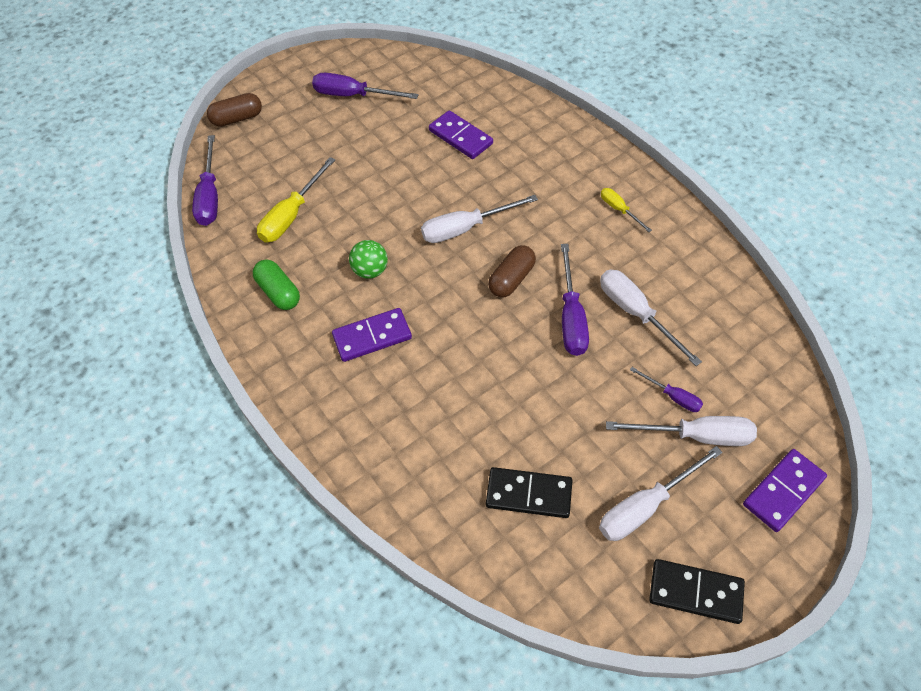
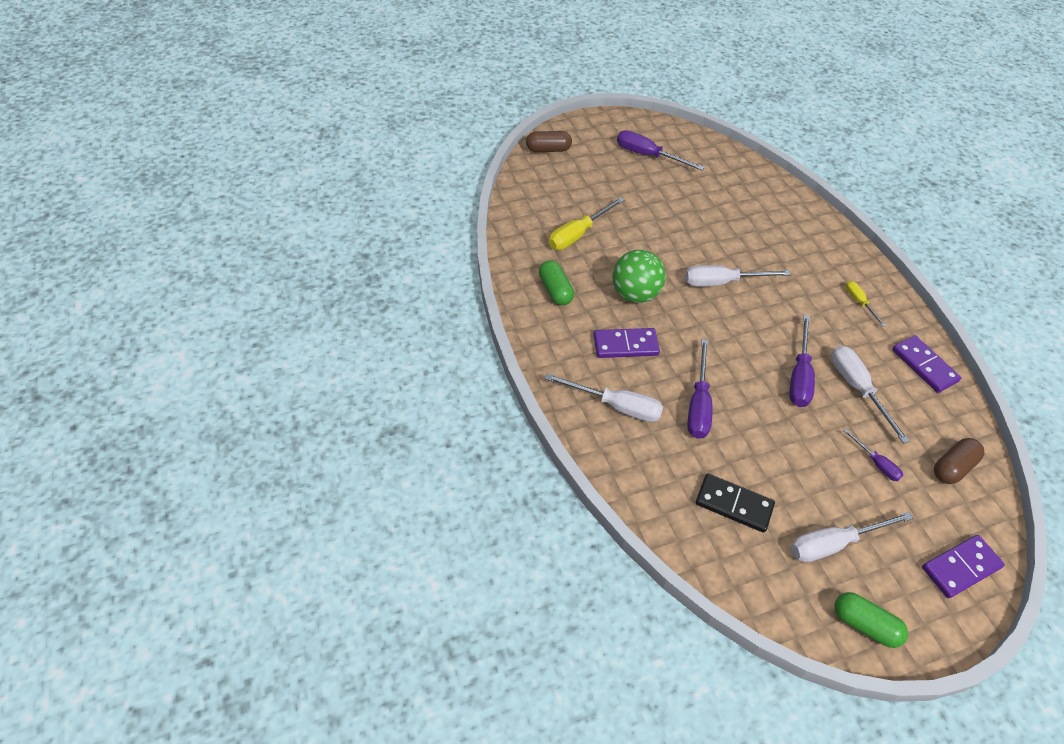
camera: 10 degrees right, 5 degrees down
purple screwdriver [192,135,218,226] -> purple screwdriver moved to [688,339,712,439]
green ball [349,240,388,279] -> green ball [612,250,666,303], size x1.59
purple domino [429,110,493,159] -> purple domino moved to [892,335,961,393]
brown capsule [488,245,536,298] -> brown capsule moved to [934,438,984,484]
white screwdriver [606,416,757,446] -> white screwdriver moved to [545,373,663,422]
black domino [649,559,745,624] -> green capsule [835,592,908,648]

